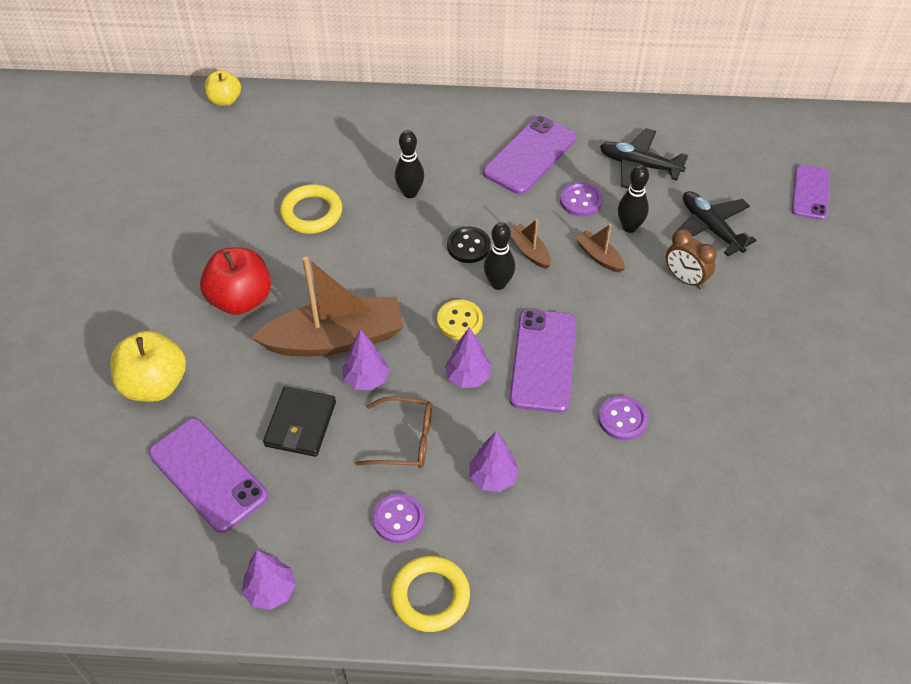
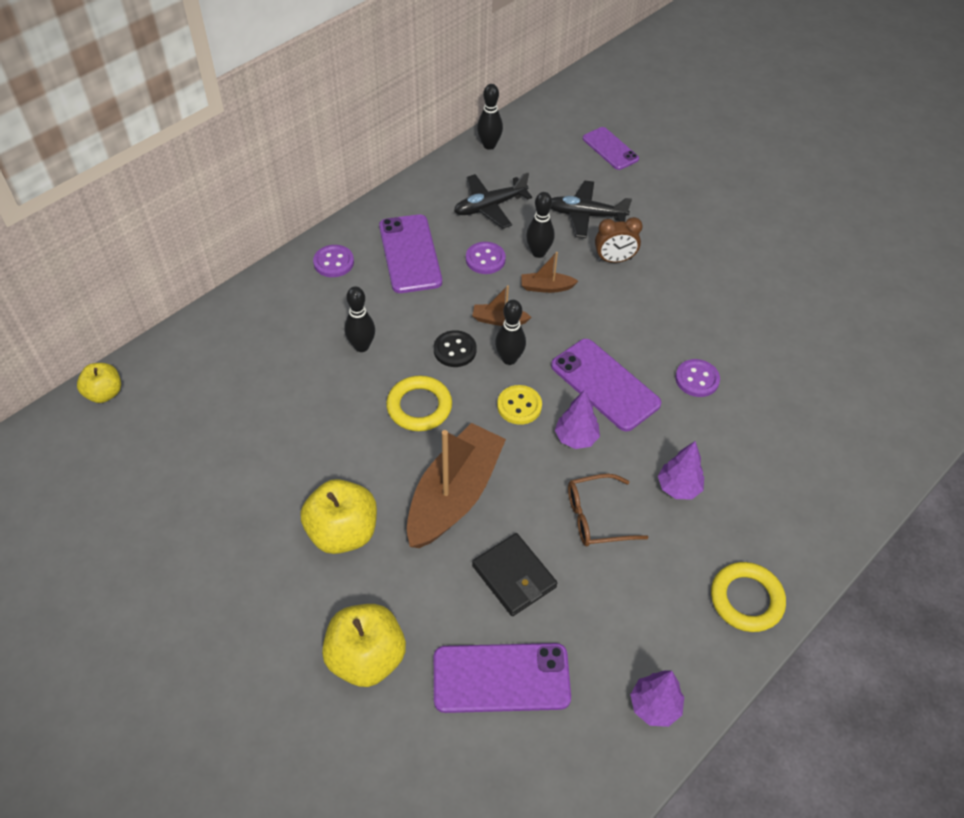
camera: 50 degrees left, 0 degrees up
red apple [200,247,271,315] -> yellow apple [300,479,377,554]
yellow ring [280,184,342,234] -> yellow ring moved to [386,376,452,431]
purple tree [343,329,389,390] -> none
brown glasses [355,396,432,468] -> brown glasses turned 150 degrees counterclockwise [568,474,649,546]
purple button [373,493,425,543] -> purple button moved to [313,245,354,277]
none -> black bowling pin [477,84,503,150]

